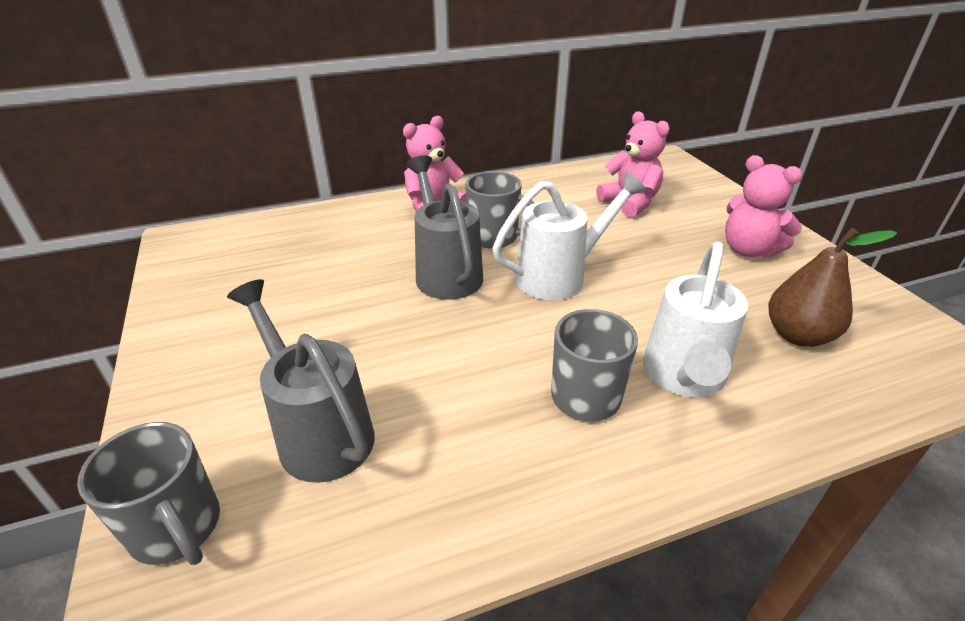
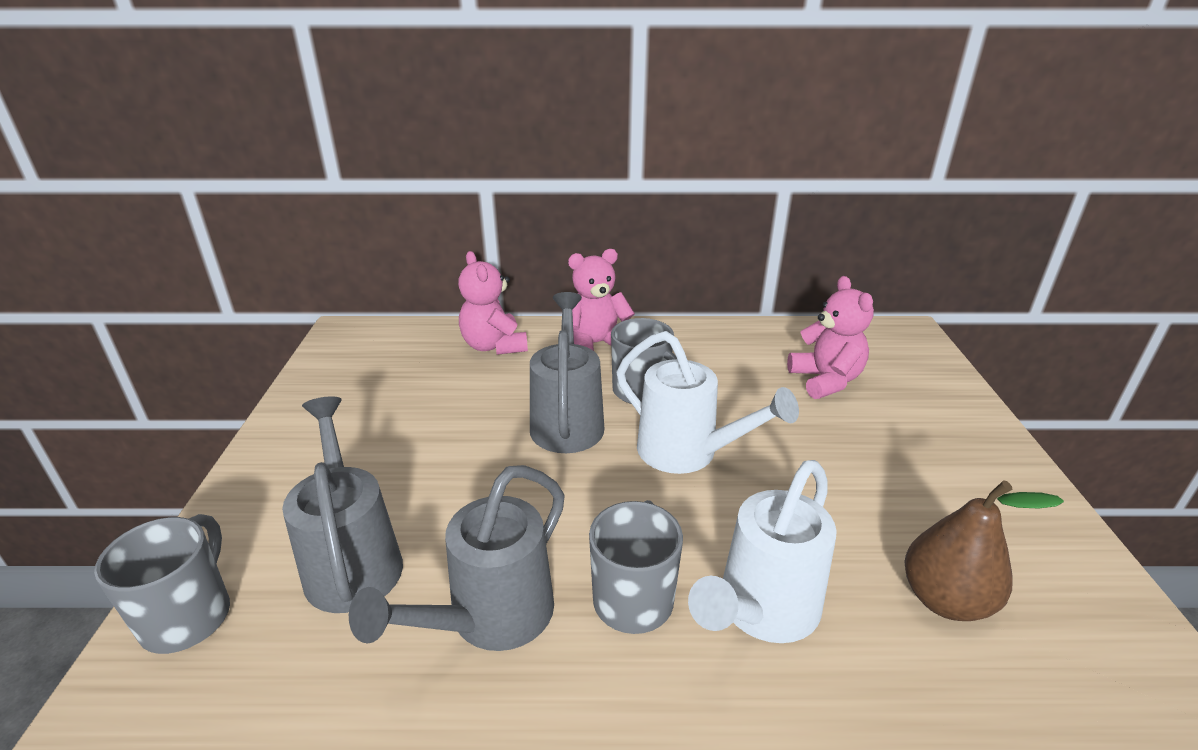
camera: 20 degrees right, 5 degrees down
grey mug [77,422,220,565] -> grey mug turned 150 degrees counterclockwise [94,514,230,654]
white watering can [492,172,646,300] -> white watering can turned 45 degrees clockwise [617,331,799,474]
pink teddy bear [725,155,803,258] -> pink teddy bear moved to [458,251,528,355]
none -> grey watering can [349,465,565,651]

